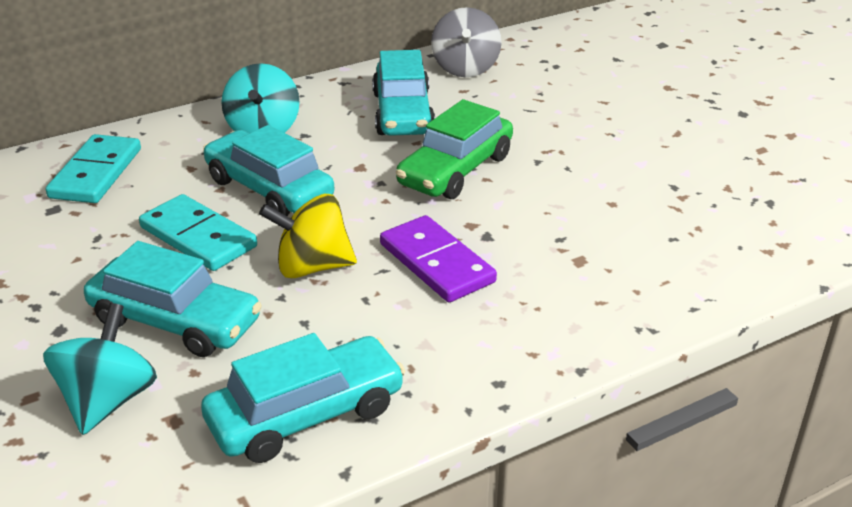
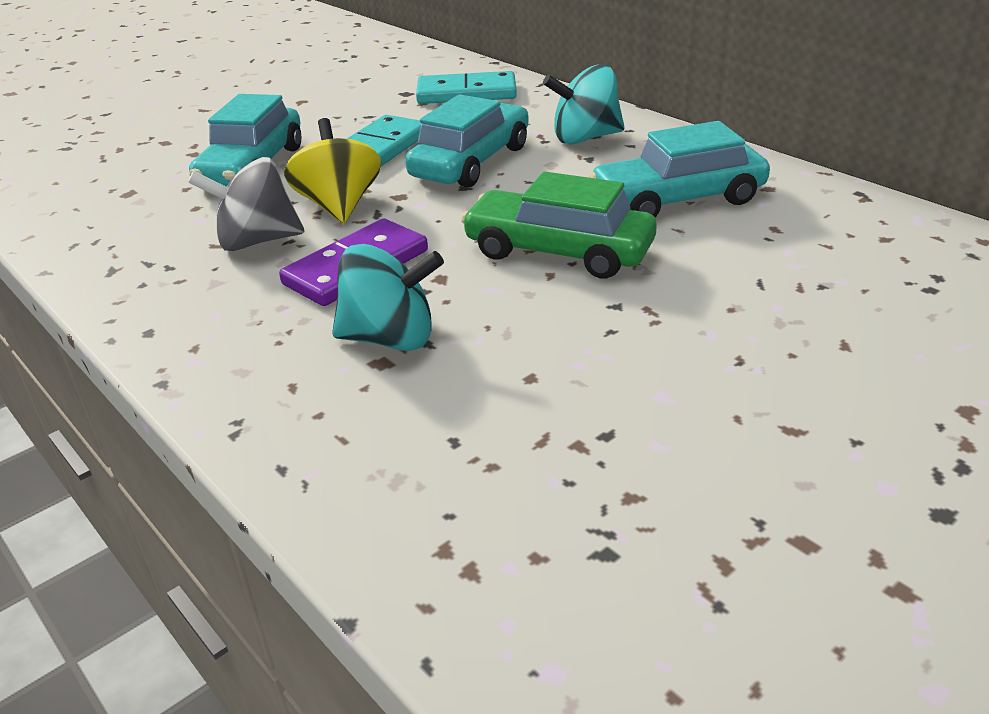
camera: 80 degrees right, 0 degrees up
turquoise spinning top [43,303,157,435] -> turquoise spinning top moved to [332,244,444,351]
turquoise car [201,333,406,463] -> none
grey spinning top [431,7,502,77] -> grey spinning top moved to [188,157,304,251]

